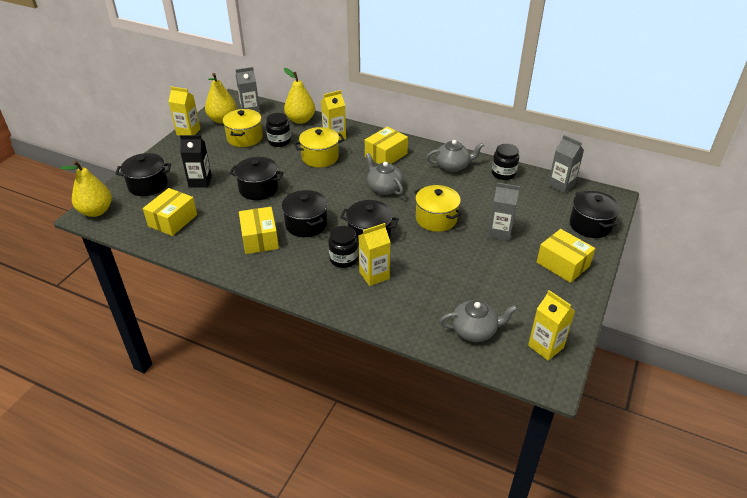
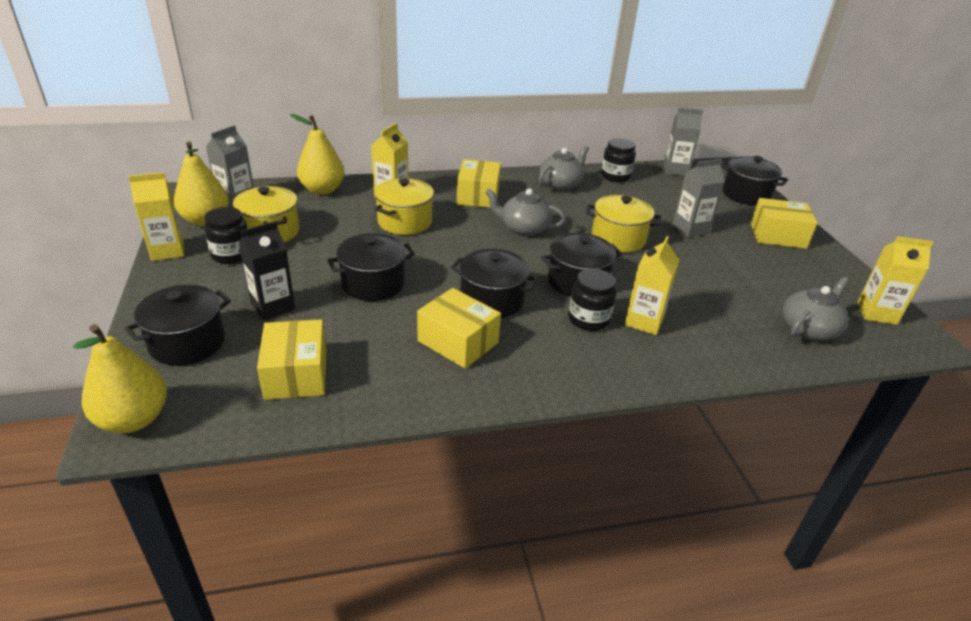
camera: 40 degrees left, 5 degrees down
black jar [266,113,291,147] -> black jar moved to [204,207,247,264]

